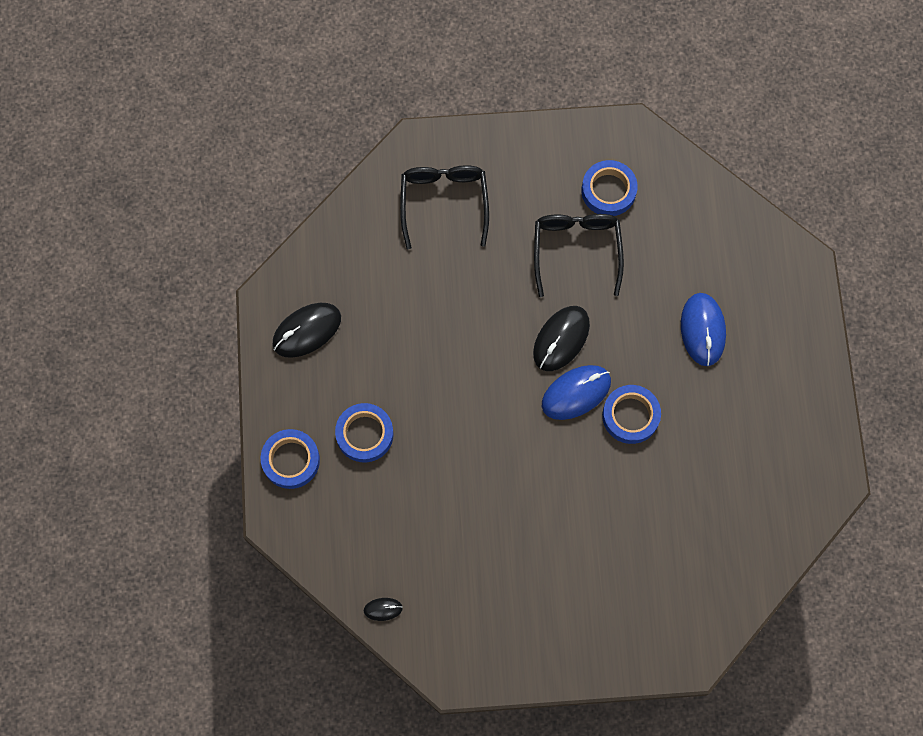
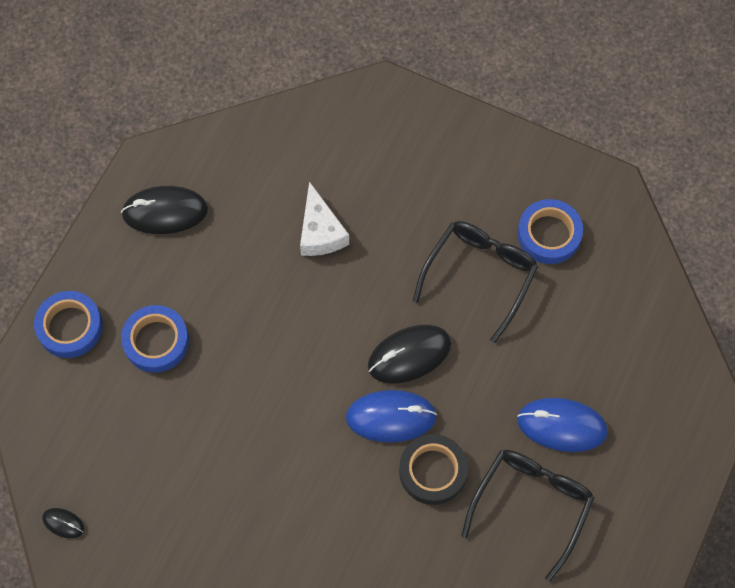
camera: 30 degrees right, 5 degrees down
black glasses [400,165,489,249] -> black glasses moved to [461,450,594,582]
blue tape [602,385,661,444] -> black tape [399,434,468,505]
blue mouse [681,293,726,366] -> blue mouse turned 75 degrees clockwise [517,398,608,452]
none -> white cheese [300,182,349,256]

